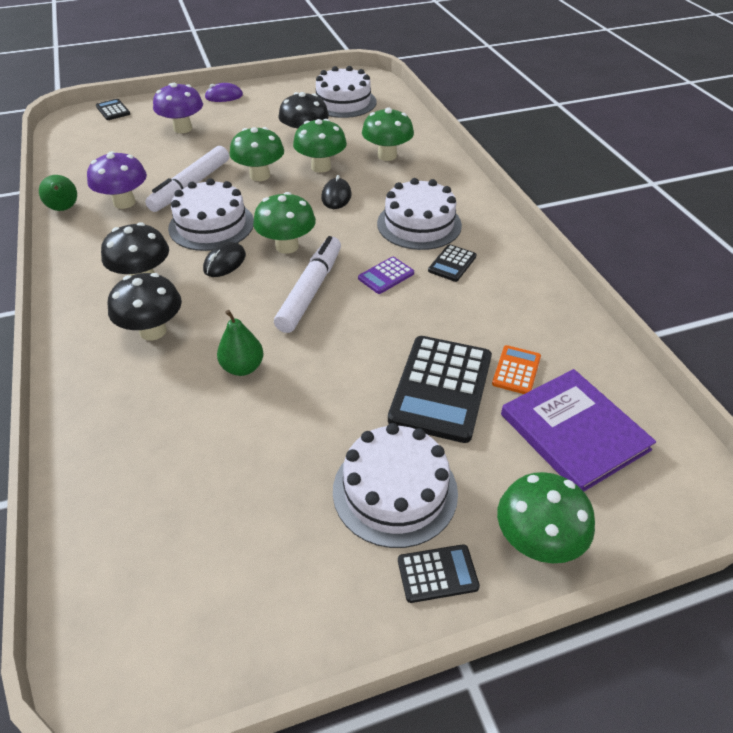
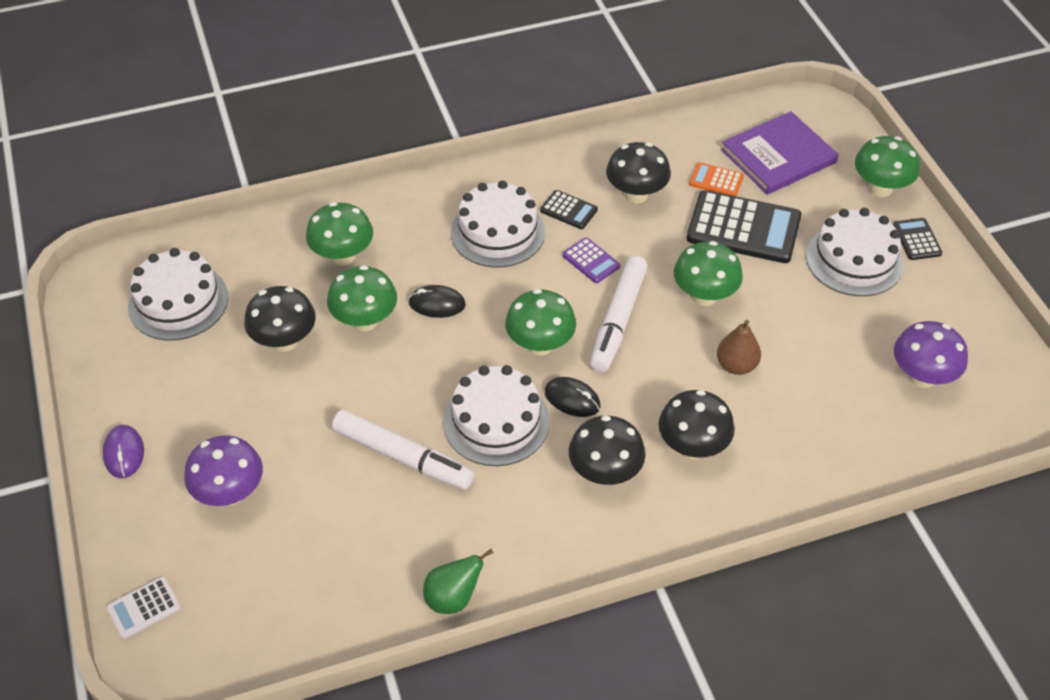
camera: 90 degrees left, 5 degrees up
purple mushroom [87,151,147,209] -> purple mushroom moved to [894,321,968,388]
black calculator [96,99,130,120] -> white calculator [107,577,181,639]
green pear [217,310,264,376] -> brown pear [717,320,761,375]
green mushroom [230,127,284,181] -> green mushroom moved to [674,241,743,306]
white marker [274,236,341,333] -> white marker turned 90 degrees counterclockwise [590,256,648,372]
none -> black mushroom [606,142,671,204]

